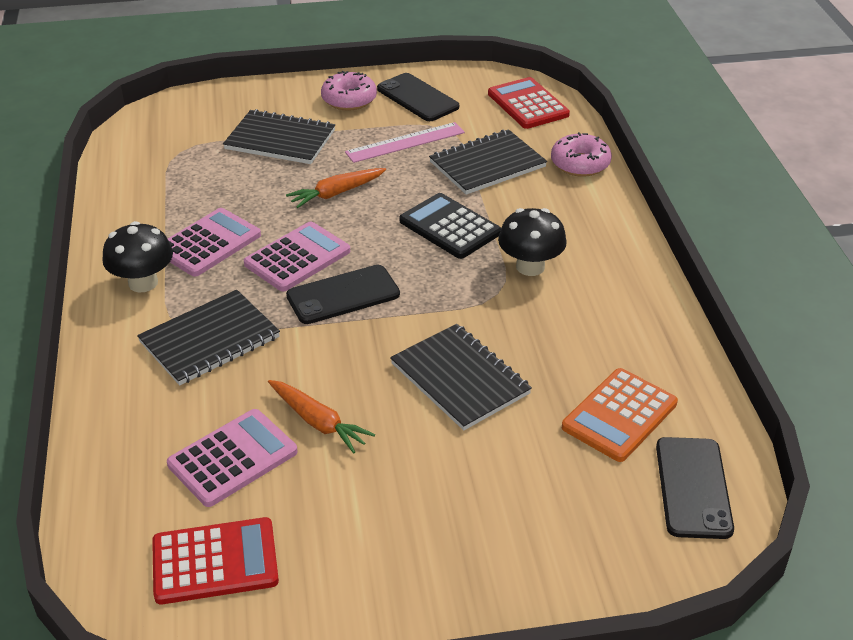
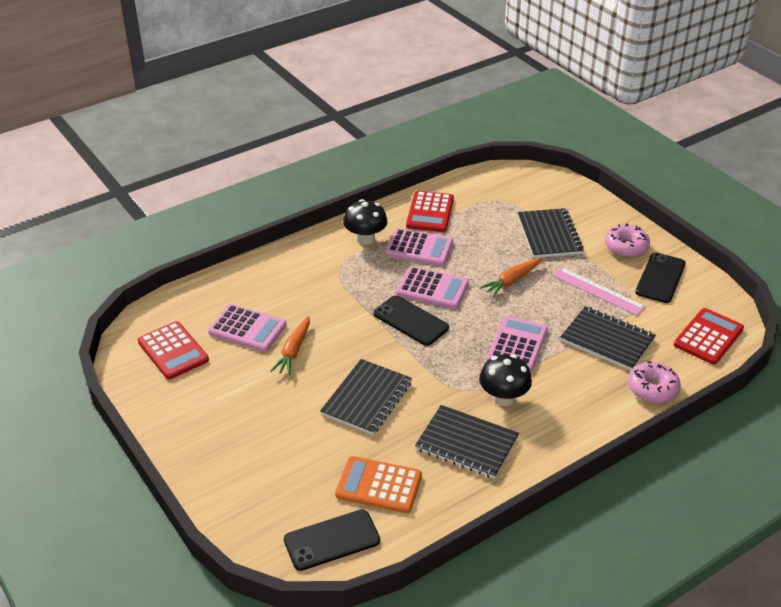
camera: 65 degrees right, 0 degrees up
black notebook [137,290,280,385] -> black notebook moved to [415,405,519,479]
orange carrot [286,168,386,208] -> orange carrot turned 75 degrees counterclockwise [480,257,542,297]
black calculator [399,193,501,259] -> pink calculator [487,316,548,372]
none -> red calculator [406,191,454,232]

